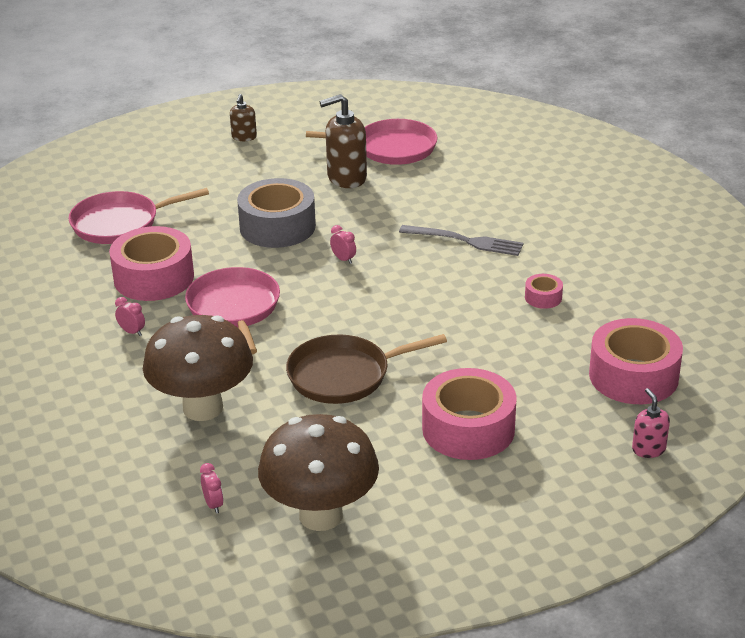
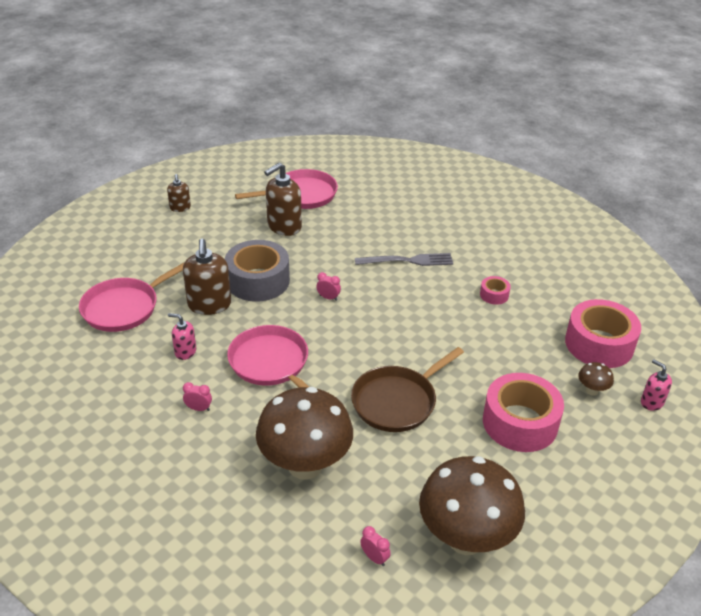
camera: 25 degrees left, 5 degrees up
pink tape [109,226,194,301] -> pink soap dispenser [168,313,196,360]
none -> brown soap dispenser [183,239,231,315]
none -> brown mushroom [578,362,614,396]

